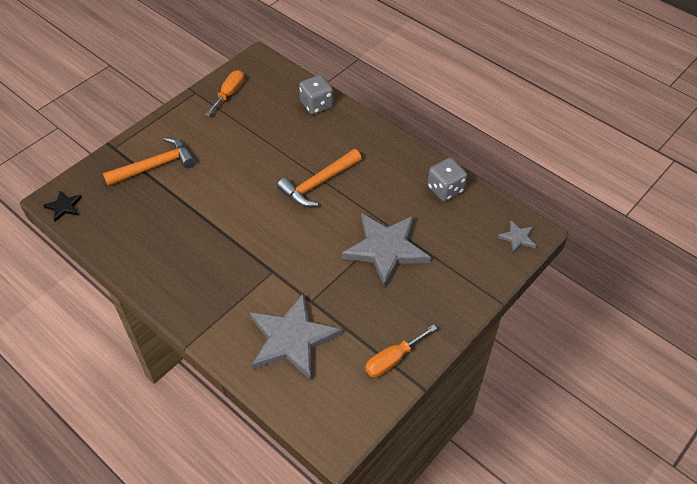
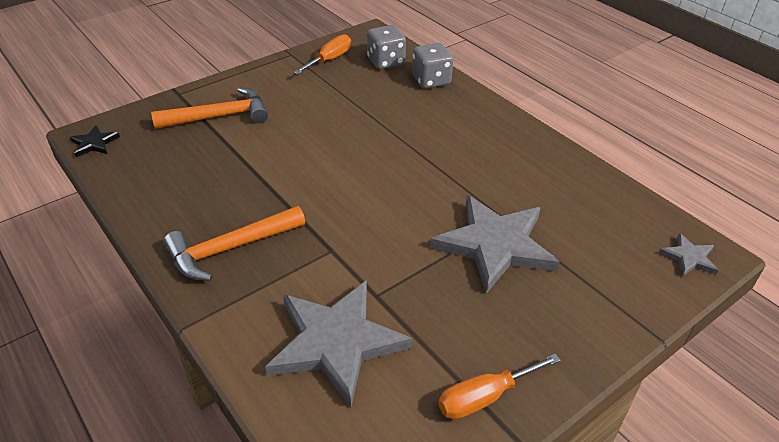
camera: 10 degrees right, 10 degrees down
orange hammer [277,149,362,207] -> orange hammer moved to [163,206,305,281]
grey dice [428,158,467,202] -> grey dice moved to [367,25,406,69]

